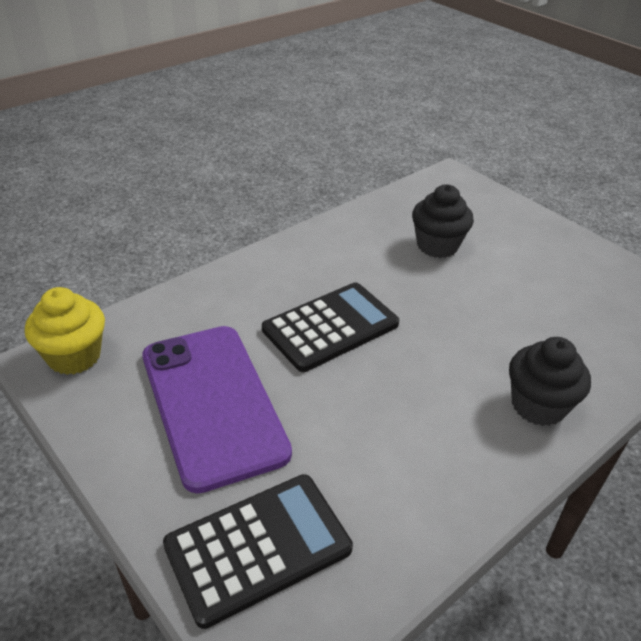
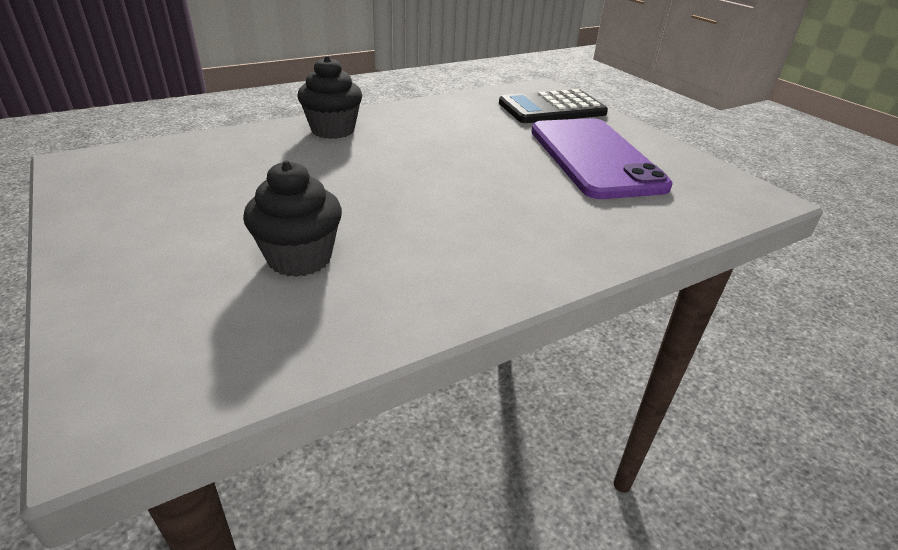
camera: 170 degrees left, 5 degrees down
yellow cupcake [25,287,105,375] -> none
black calculator [262,282,399,372] -> none

